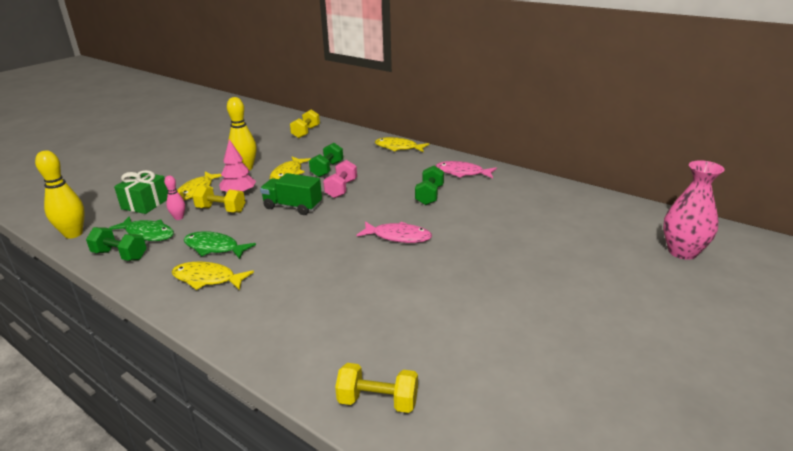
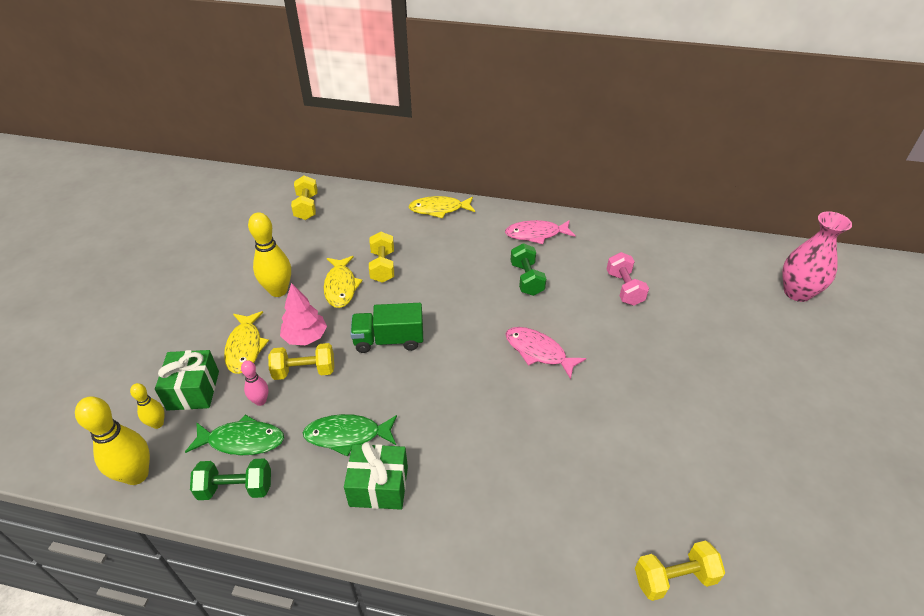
camera: 25 degrees left, 15 degrees up
yellow fish [172,262,254,290] -> green gift [344,442,408,510]
green dumbbell [309,143,343,177] -> yellow dumbbell [369,232,394,283]
pink dumbbell [323,160,357,198] -> pink dumbbell moved to [607,252,649,306]
pink fish [357,221,432,243] -> pink fish turned 135 degrees counterclockwise [505,327,586,379]
none -> yellow bowling pin [130,383,165,429]

